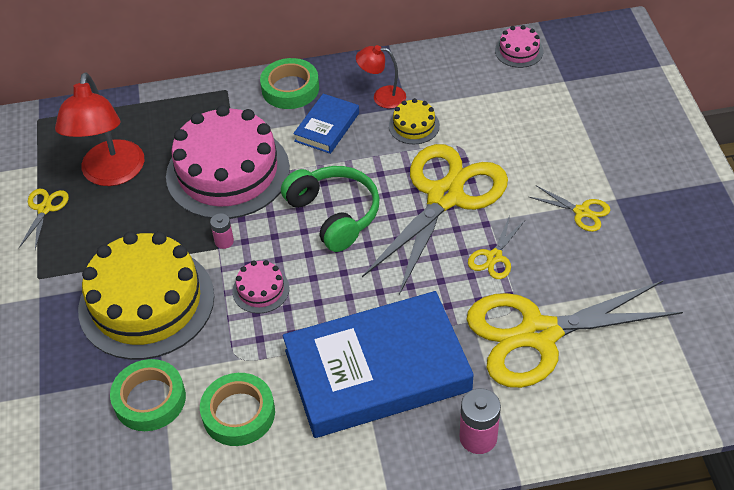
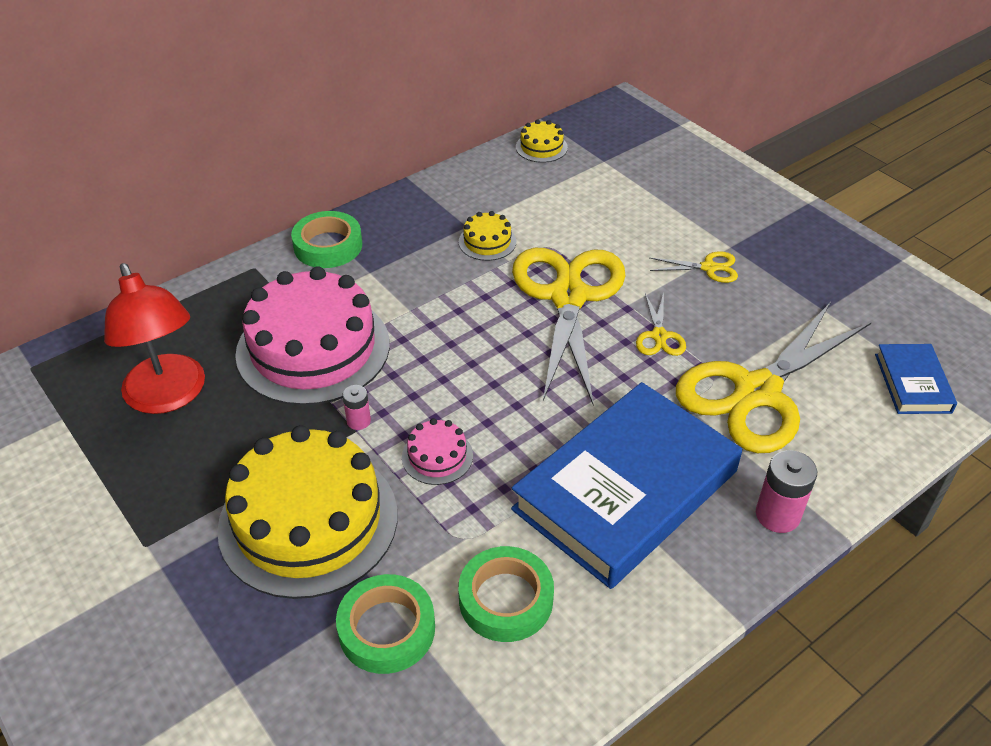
camera: 30 degrees left, 5 degrees down
yellow scissors [19,189,69,250] -> none
green headphones [281,166,380,252] -> none
blue book [293,94,359,154] -> blue book moved to [875,344,957,414]
red lamp [356,45,406,109] -> none
pink cake [495,25,543,68] -> yellow cake [516,120,568,163]

